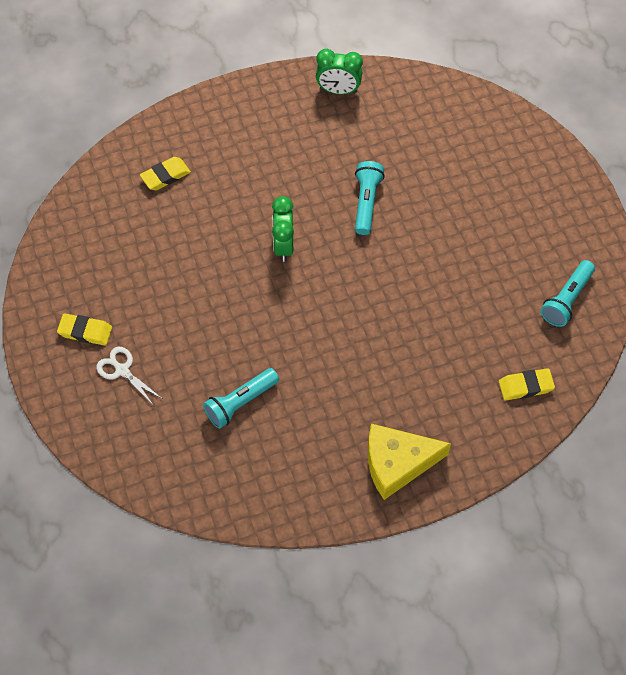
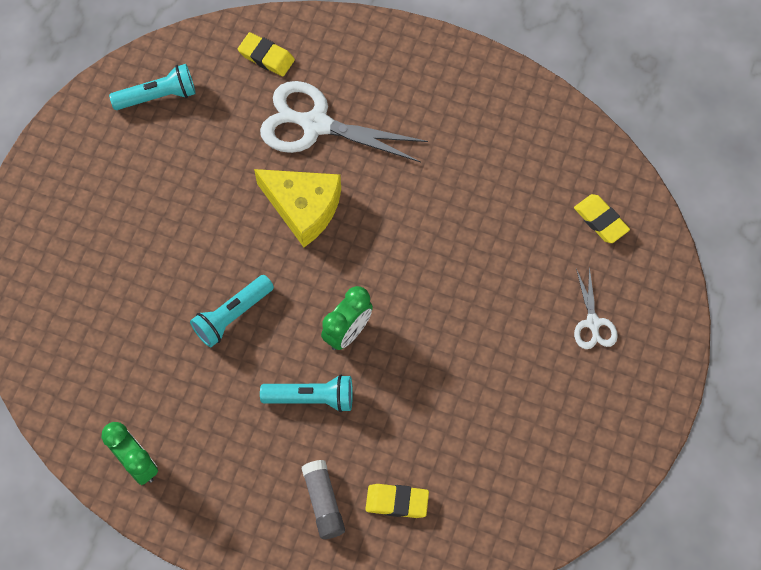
camera: 140 degrees left, 5 degrees up
yellow eraser [57,314,112,345] -> yellow eraser moved to [574,194,630,243]
turquoise flashlight [203,368,279,429] -> turquoise flashlight moved to [260,375,353,412]
yellow cheese [368,424,451,500] -> yellow cheese moved to [254,169,341,247]
none -> white scissors [260,81,428,162]
none -> grey glue stick [301,460,345,539]

